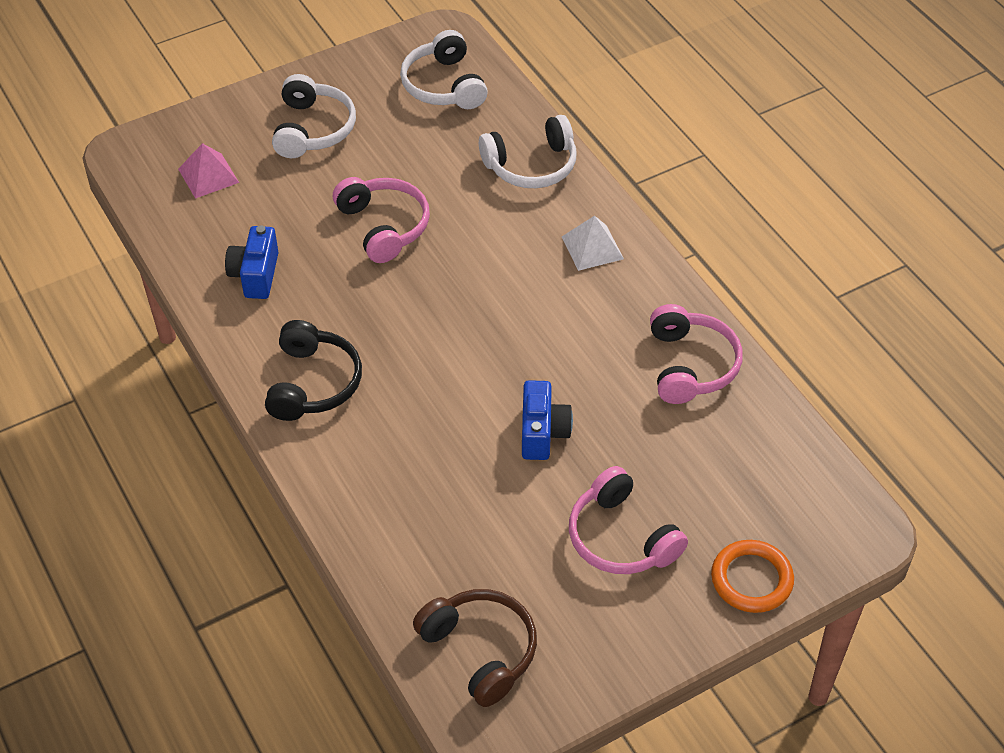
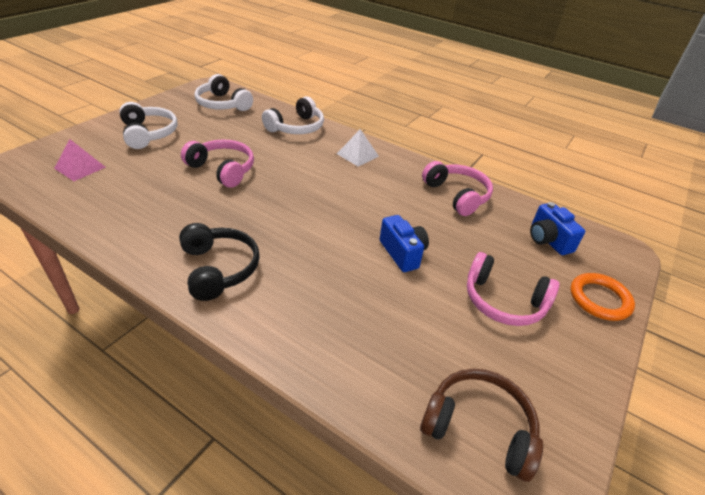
camera: 30 degrees left, 10 degrees down
blue camera [225,226,278,299] -> blue camera moved to [530,202,585,255]

